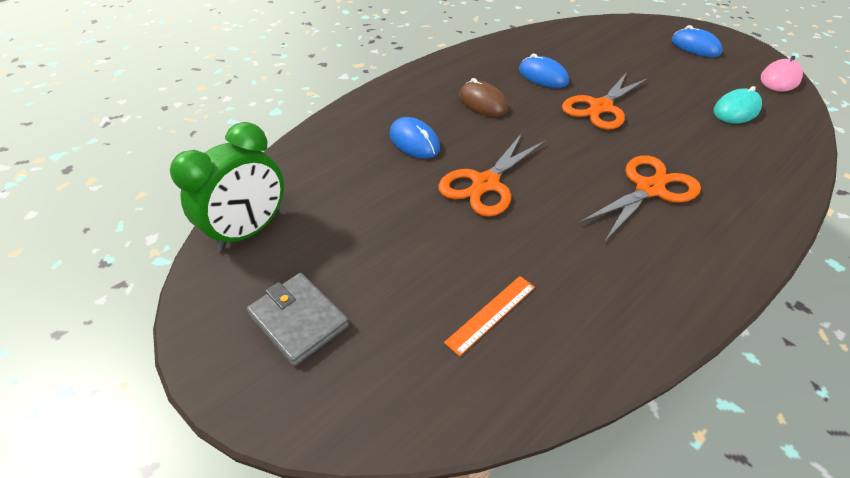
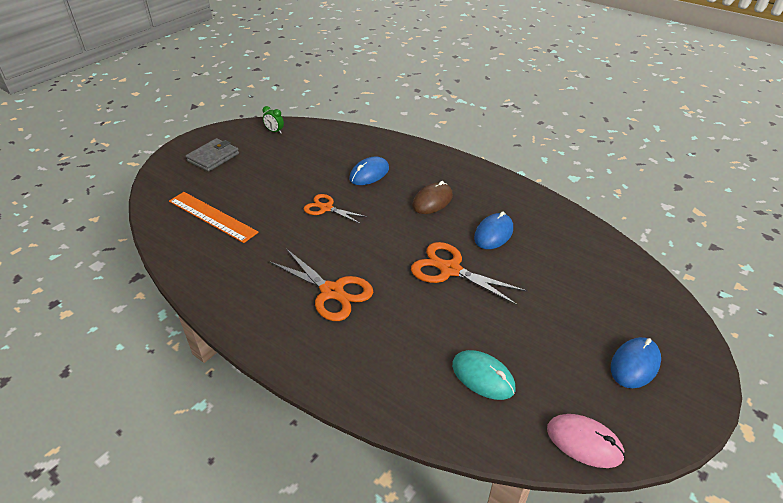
camera: 80 degrees right, 5 degrees down
green clock [170,122,284,251] -> green clock [262,106,284,134], size x0.43
orange scissors [438,133,545,217] -> orange scissors [304,194,367,224], size x0.64
orange ruler [444,276,535,356] -> orange ruler [169,192,259,243], size x1.67

